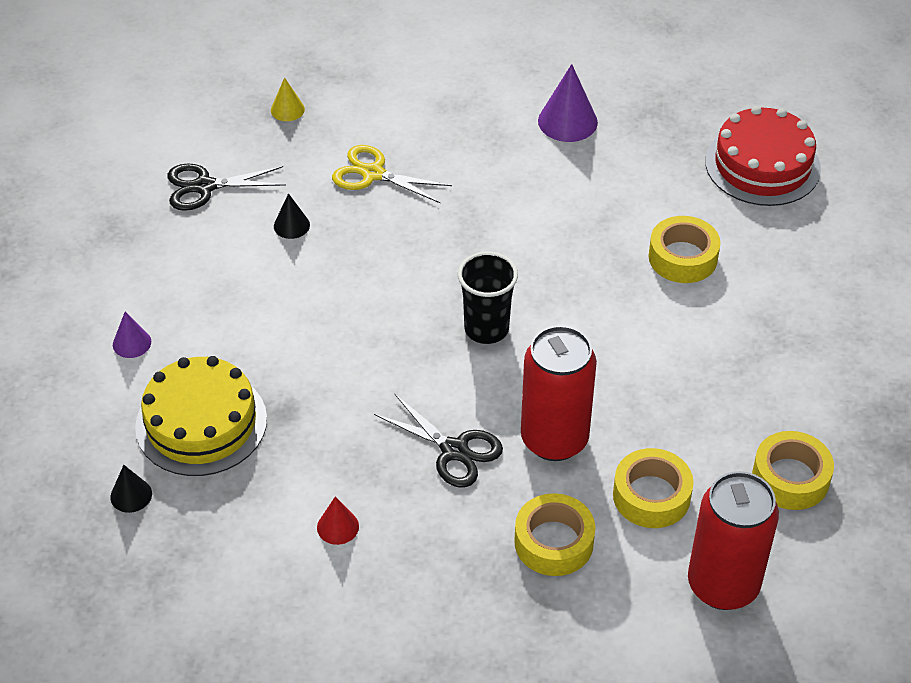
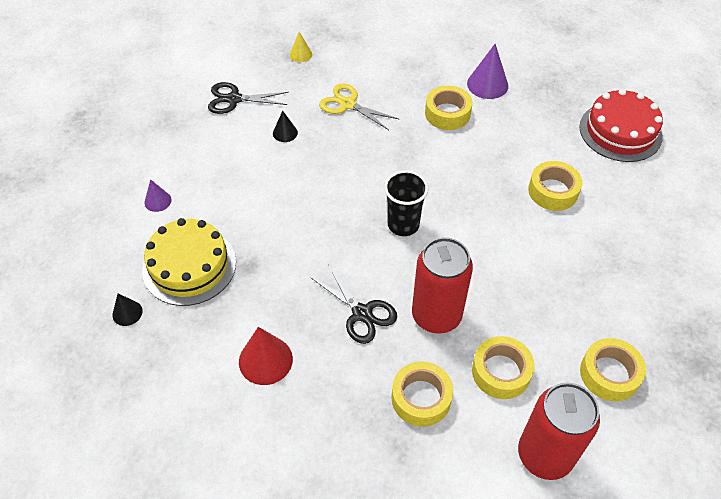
camera: 10 degrees right, 5 degrees up
red cone [317,497,359,545] -> red cone [239,327,293,385], size x1.74
none -> yellow tape [425,86,472,130]

